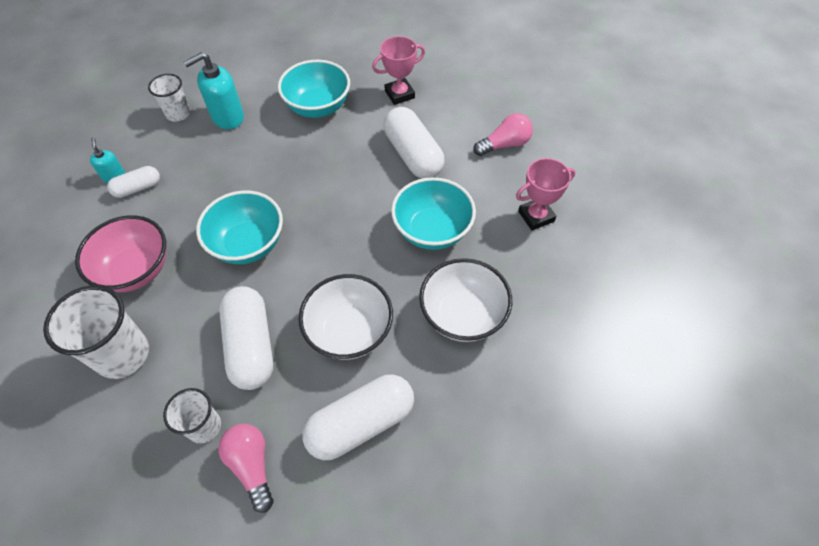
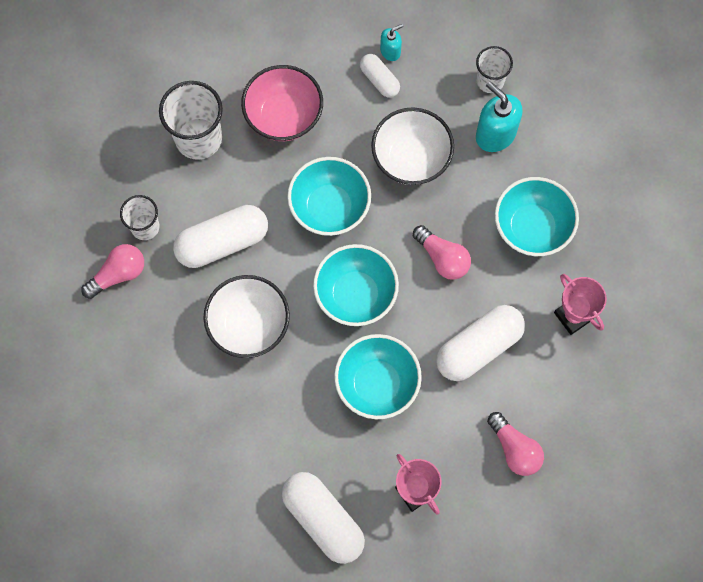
camera: 80 degrees right, 15 degrees up
white capsule [302,375,414,460] -> white capsule moved to [282,472,365,564]
white bowl [419,258,512,342] -> white bowl moved to [371,108,454,185]
none -> turquoise bowl [313,244,399,326]
none -> pink light bulb [413,225,471,280]

